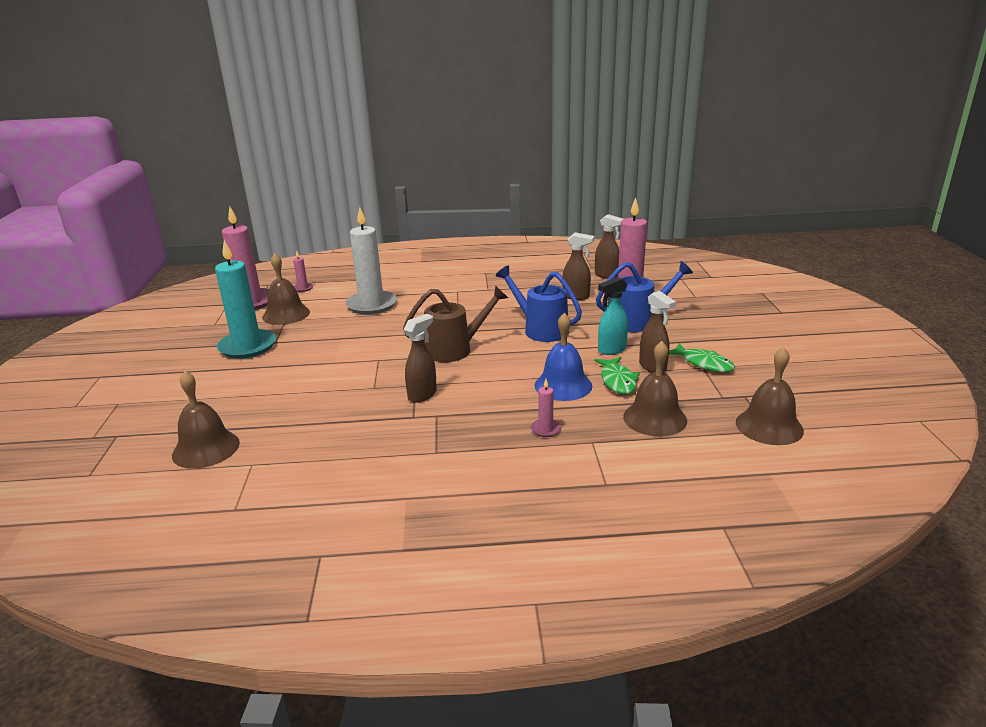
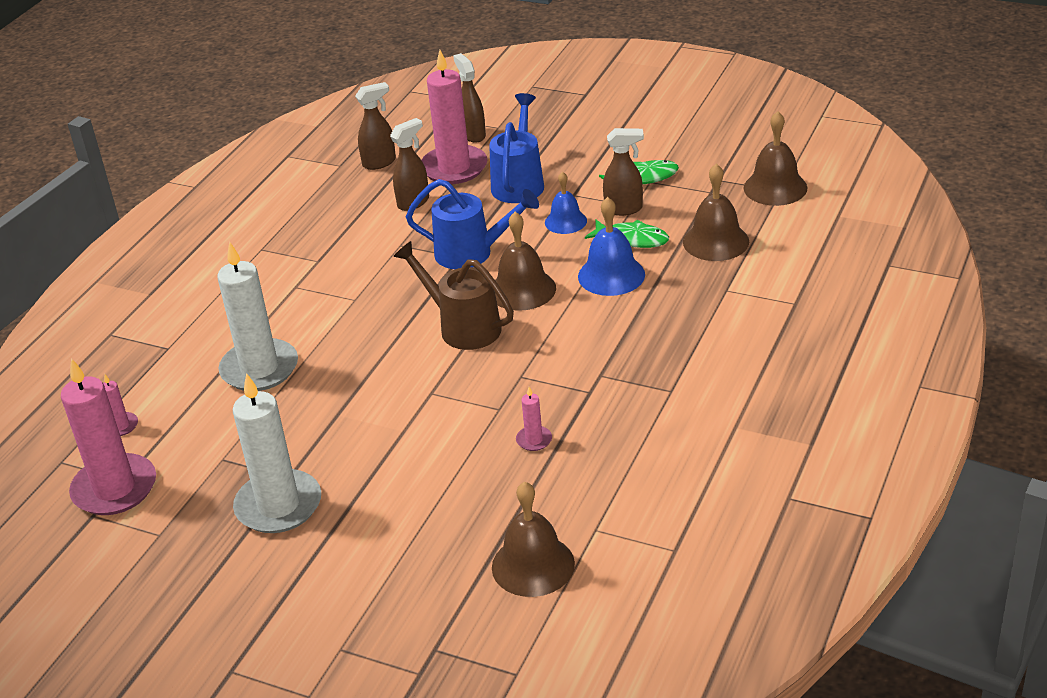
camera: 60 degrees left, 10 degrees up
turquoise candle [215,240,276,359] -> white candle [233,373,321,533]
brown bell [262,253,310,325] -> brown bell moved to [495,212,556,311]
brown watering can [403,285,508,362] -> brown watering can turned 60 degrees counterclockwise [393,241,514,350]
brown spray bottle [404,314,437,403] -> brown spray bottle moved to [453,53,486,143]
blue watering can [496,265,582,342] -> blue watering can turned 150 degrees counterclockwise [406,179,539,269]
pink candle [531,379,561,437] -> pink candle moved to [516,387,552,451]
turquoise spray bottle [598,277,628,355] -> blue bell [545,172,587,234]

